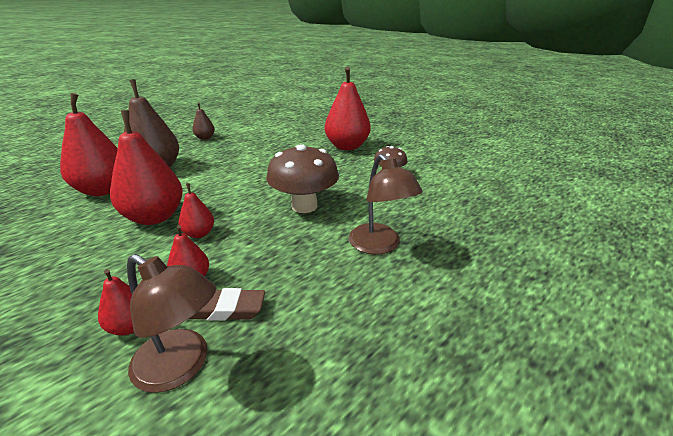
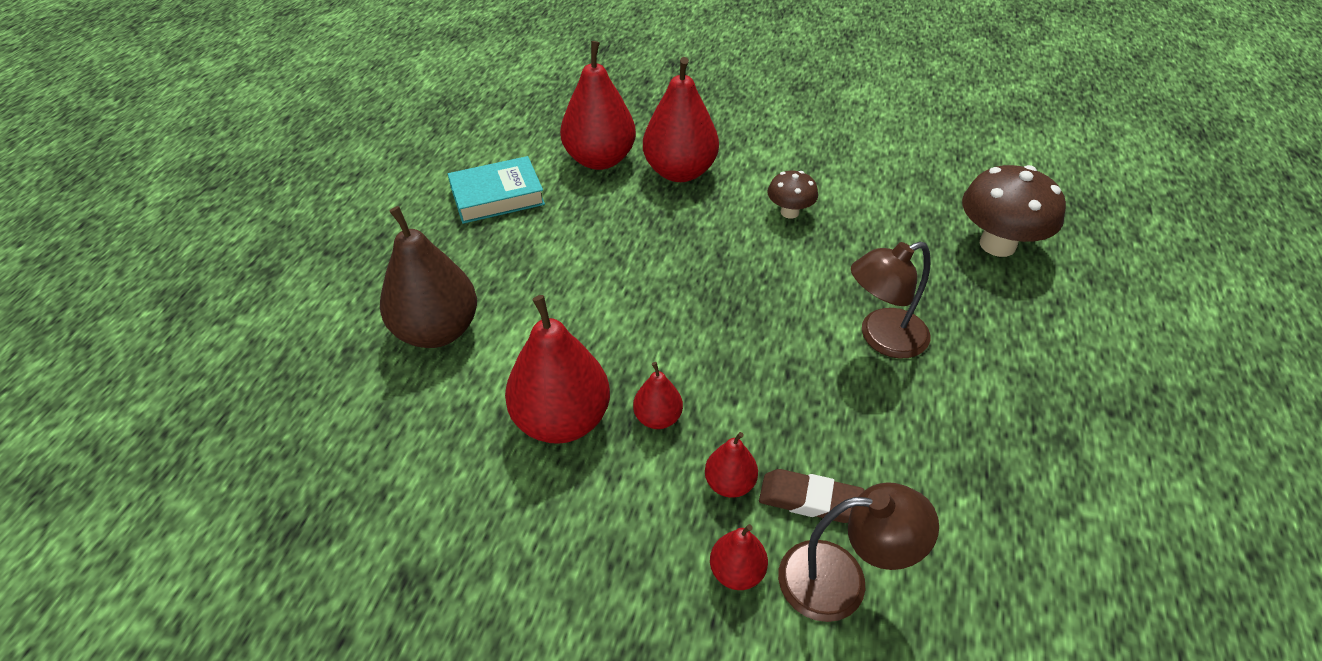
camera: 30 degrees left, 15 degrees up
red pear [60,93,118,196] -> red pear moved to [560,41,636,170]
brown eraser [189,288,265,321] -> brown eraser turned 45 degrees clockwise [759,469,864,523]
brown pear [192,103,215,140] -> none
brown mushroom [267,144,339,213] -> brown mushroom moved to [962,165,1066,257]
brown lamp [349,154,423,254] -> brown lamp turned 120 degrees clockwise [851,242,931,358]
none -> turquoise book [448,156,545,224]

